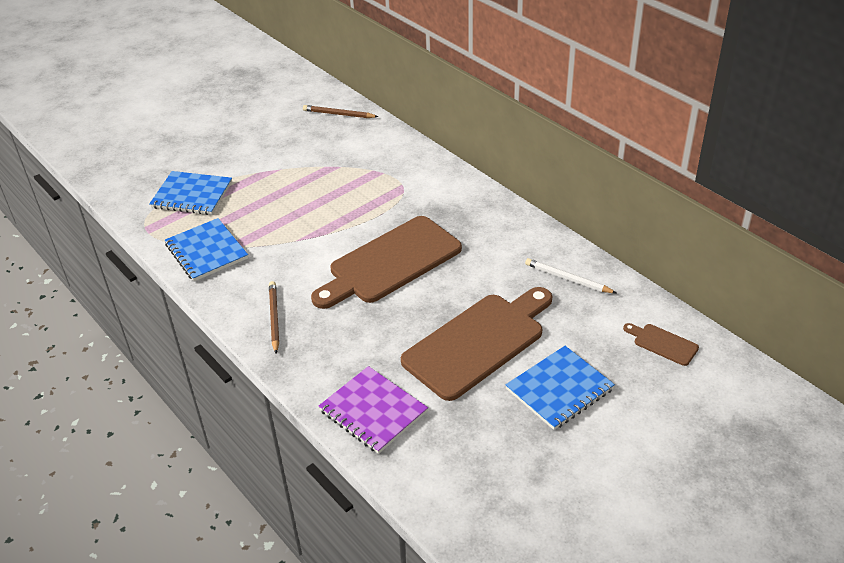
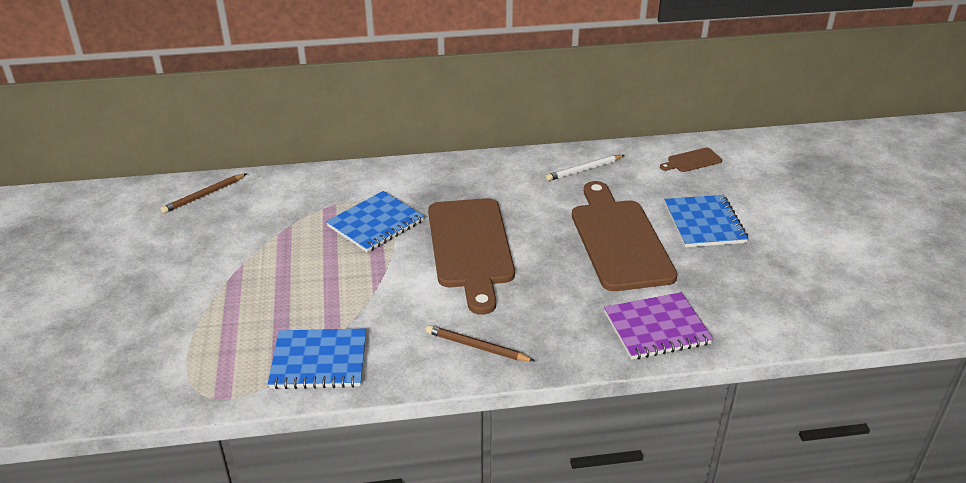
camera: 60 degrees left, 5 degrees down
blue notebook [149,171,232,215] -> blue notebook moved to [326,191,424,253]

